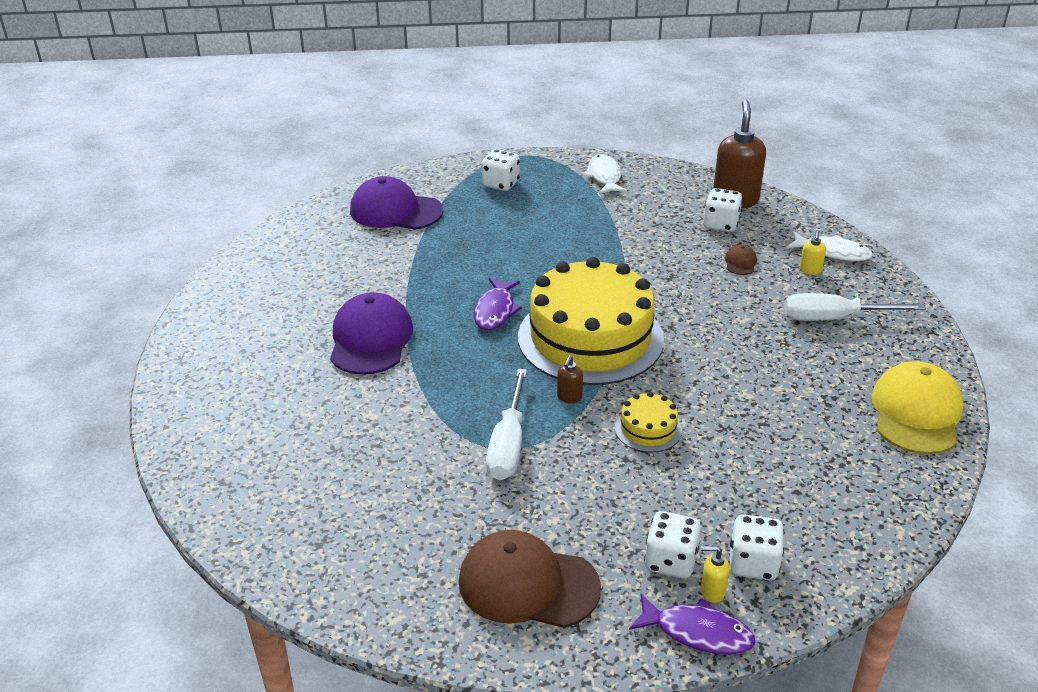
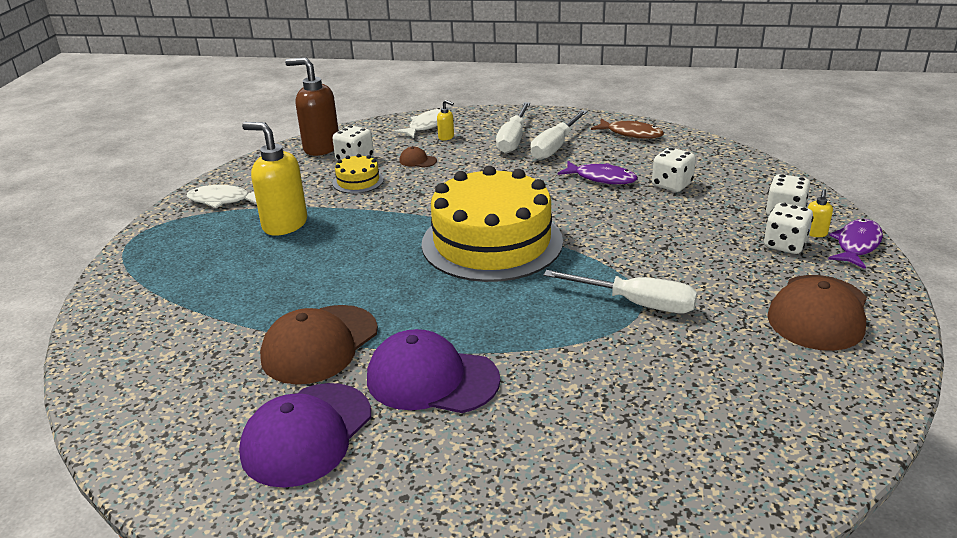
camera: 75 degrees left, 5 degrees down
purple cap [350,176,443,230] -> purple cap moved to [239,383,371,488]
purple fish [474,278,522,330] -> purple fish moved to [557,161,637,185]
white dice [481,149,520,191] -> white dice moved to [652,148,696,192]
brown soap dispenser [557,355,583,403] -> none
yellow cake [615,392,682,453] -> yellow cake moved to [333,154,384,194]
yellow cap [871,361,964,455] -> brown fish [591,118,664,139]
none -> yellow soap dispenser [242,122,307,236]
none -> brown cap [260,305,378,384]
none -> white screwdriver [531,110,588,160]

